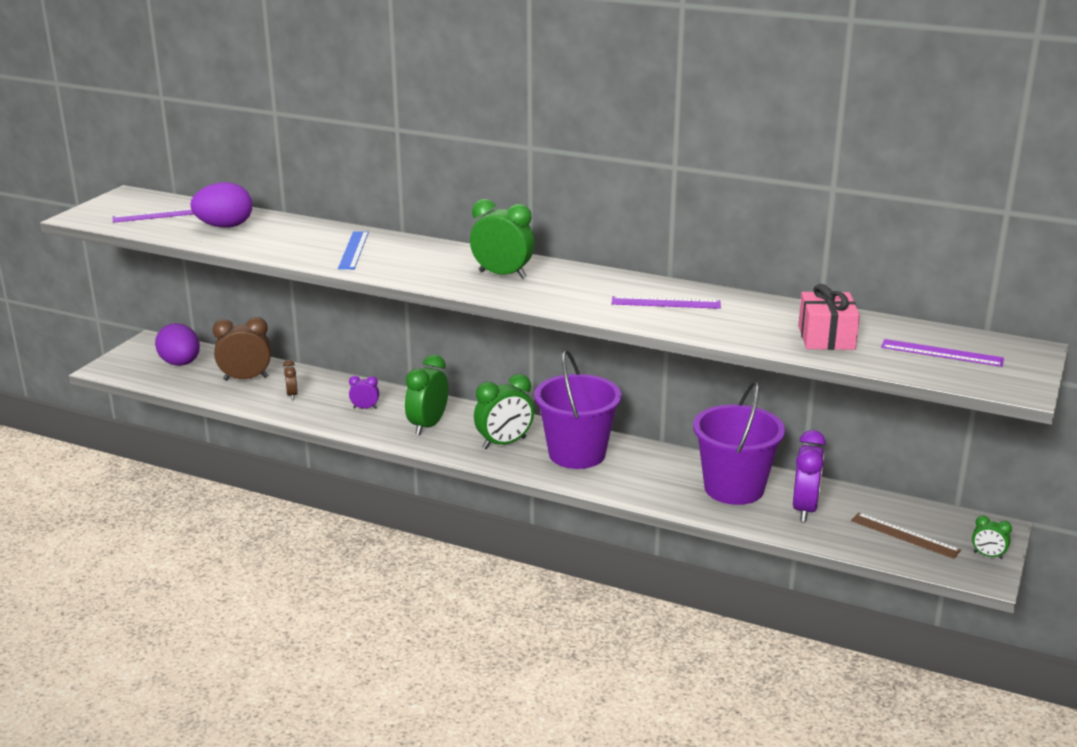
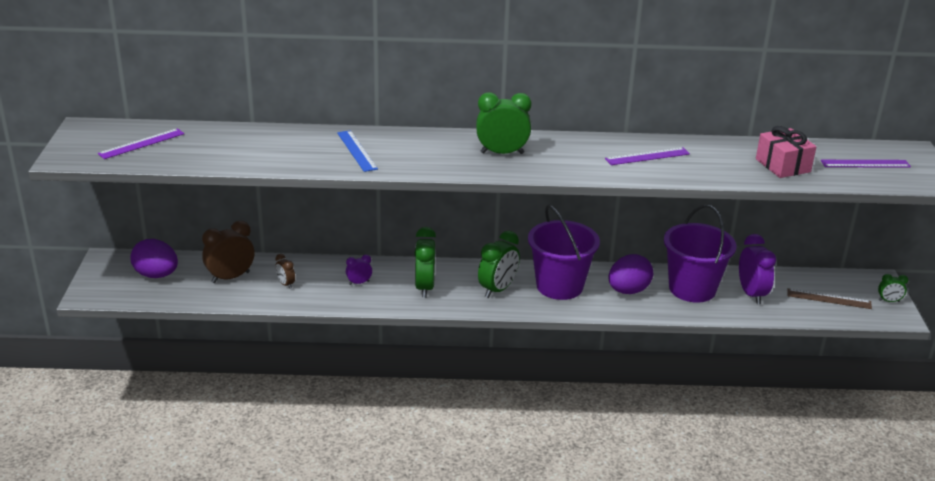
camera: 25 degrees left, 5 degrees up
purple egg [190,182,252,228] -> purple egg moved to [608,254,653,294]

